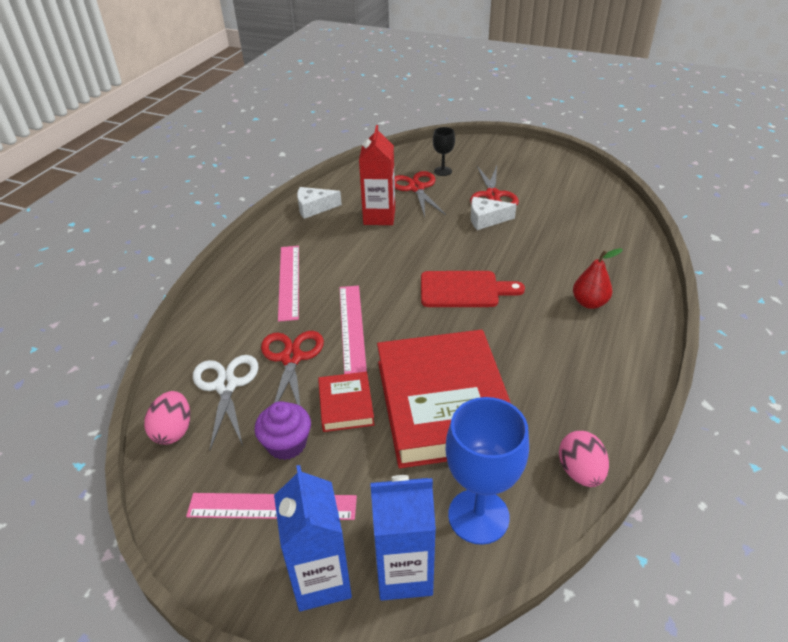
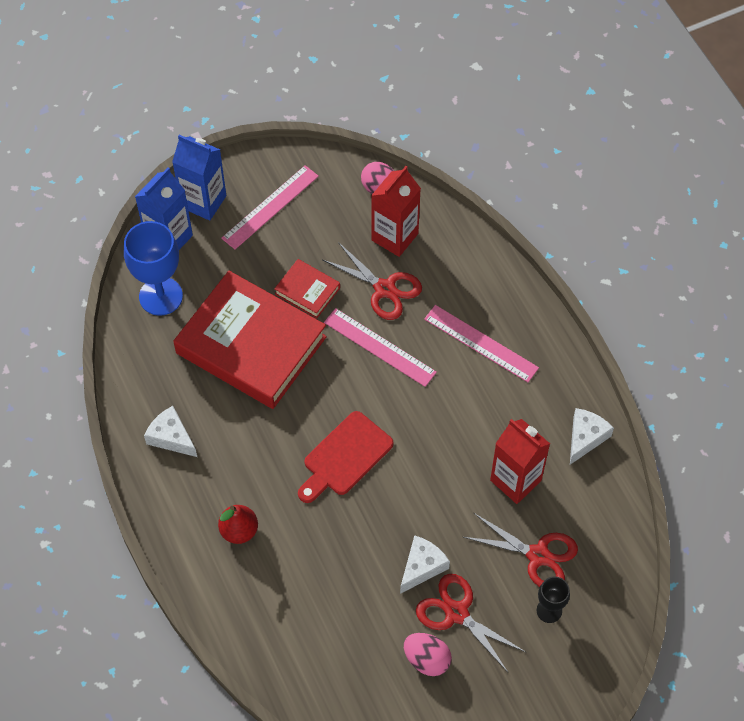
camera: 130 degrees right, 20 degrees up
white scissors [193,355,258,451] -> red carton [371,166,421,257]
purple cupcake [255,401,311,460] -> none
pink egg [559,431,609,487] -> pink egg moved to [404,633,452,676]
none -> white cheese [144,406,197,457]

